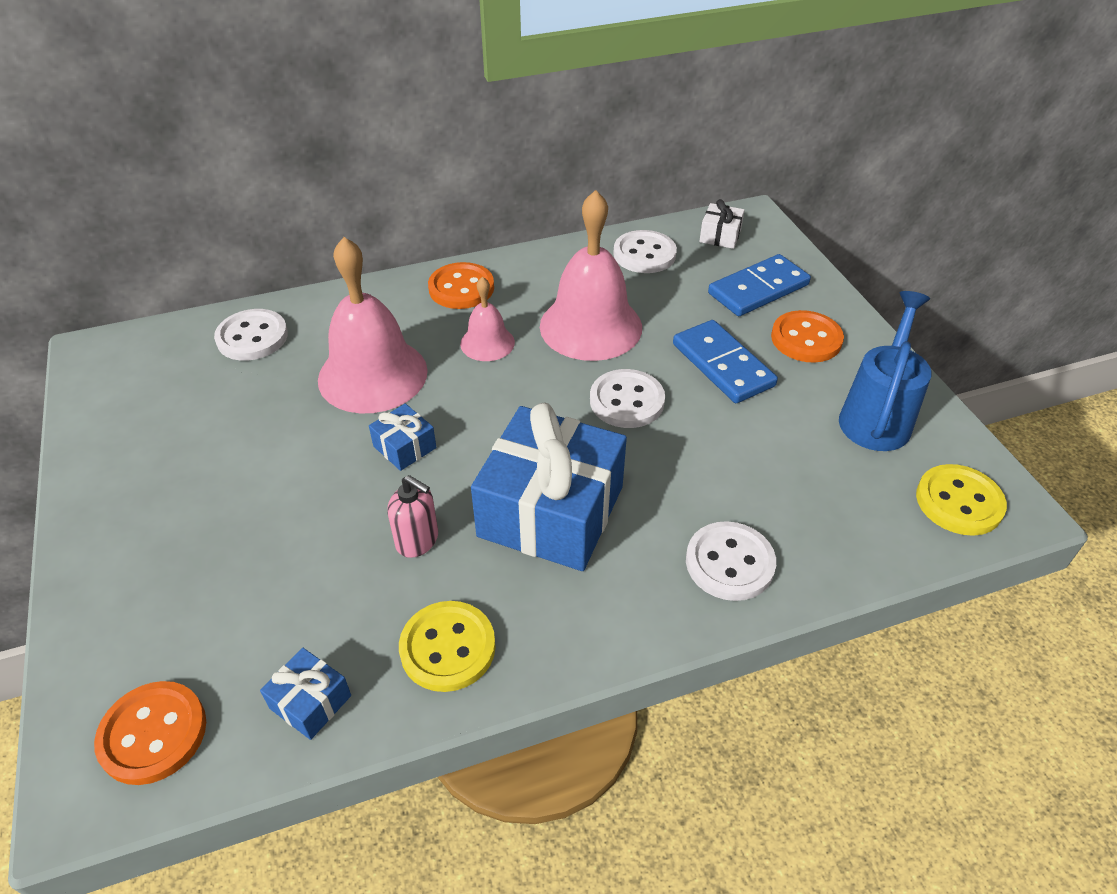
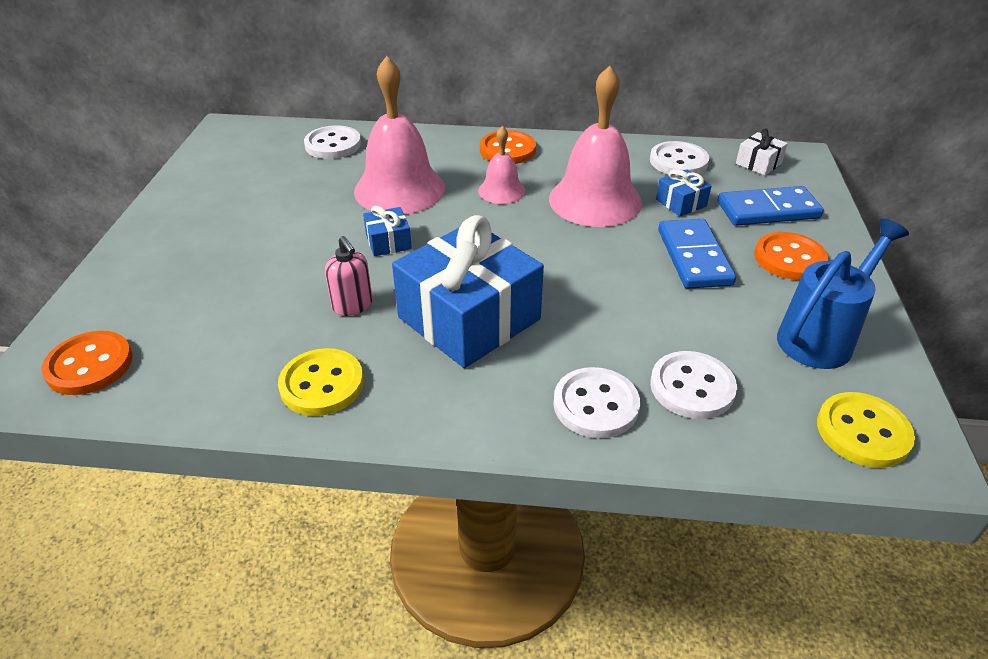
camera: 25 degrees right, 5 degrees down
blue gift [260,648,351,740] -> blue gift moved to [656,169,711,216]
white button [590,369,665,428] -> white button moved to [650,351,737,419]

